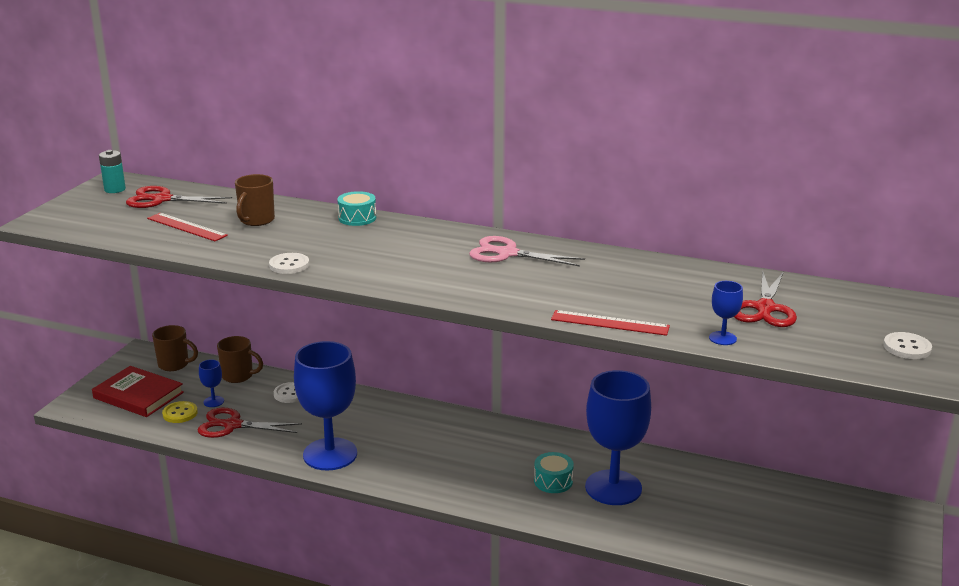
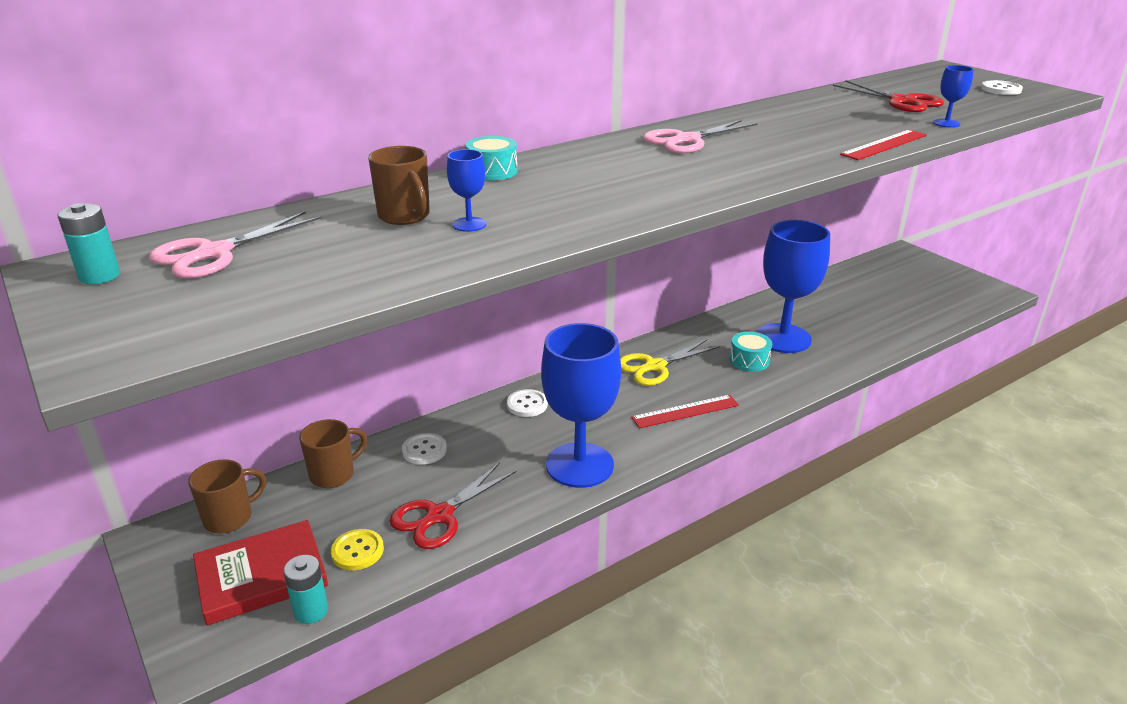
camera: 55 degrees left, 5 degrees up
red scissors [126,186,232,208] -> pink scissors [149,211,322,278]
red ruler [147,213,228,241] -> red ruler moved to [631,395,739,428]
blue goblet [199,359,224,407] -> blue goblet moved to [447,149,486,232]
white button [269,253,309,274] -> white button moved to [507,389,548,417]
none -> turquoise battery [284,555,328,624]
none -> yellow scissors [620,340,720,386]

